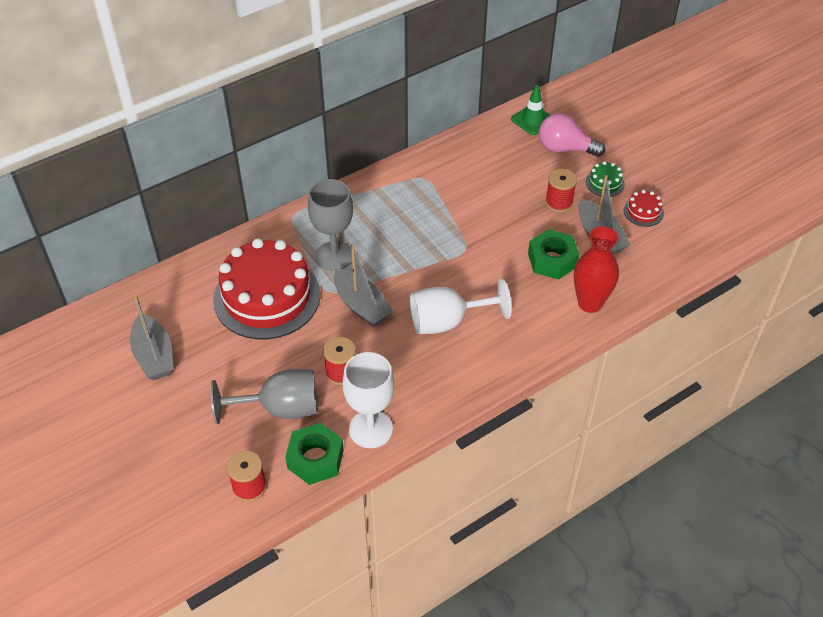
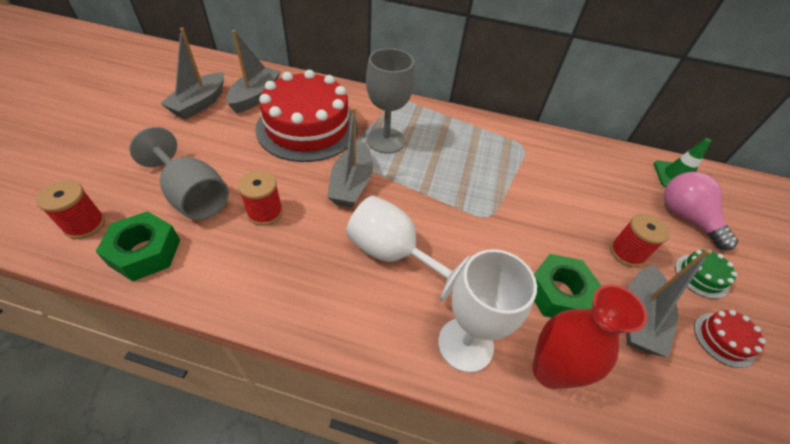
camera: 45 degrees right, 0 degrees up
white goblet [342,352,395,448] -> white goblet moved to [438,249,537,373]
none -> grey boat [226,30,281,113]

